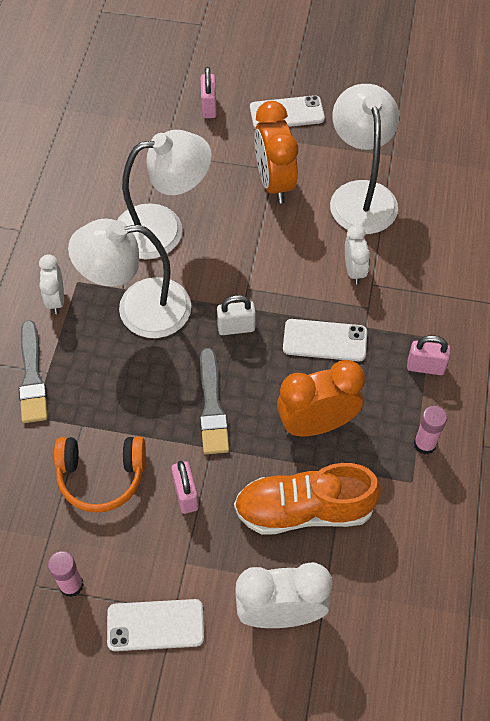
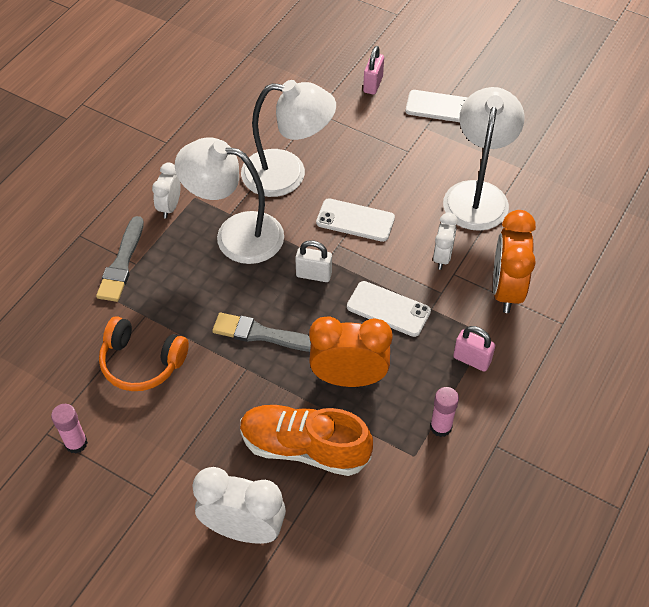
camera: 20 degrees right, 5 degrees down
white phone [107,599,204,651] -> white phone moved to [316,198,395,242]
pink padlock [171,461,199,514] -> none
grey brush [200,348,229,454] -> grey brush turned 90 degrees clockwise [212,313,311,352]
orange clock [254,101,298,203] -> orange clock moved to [493,210,536,313]

